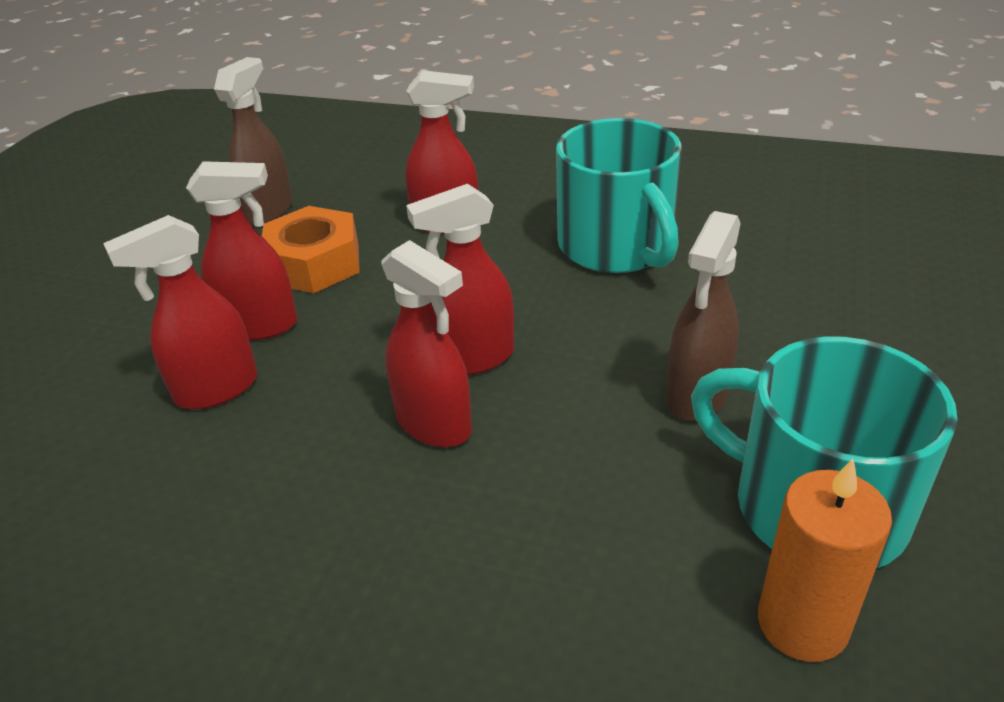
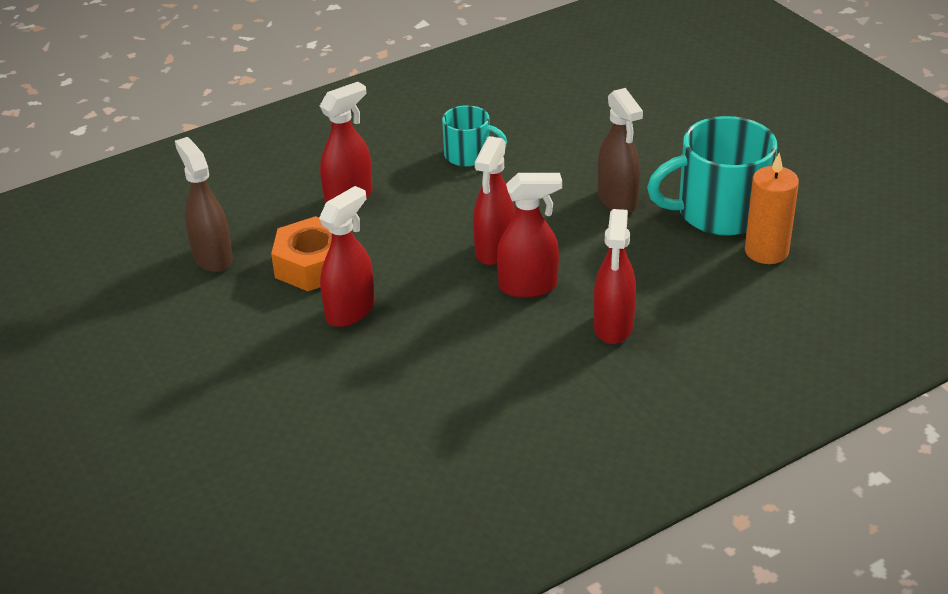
camera: 50 degrees left, 0 degrees up
red spray bottle [103,215,258,410] -> red spray bottle moved to [594,209,636,344]
turquoise mug [556,118,682,273] -> turquoise mug [442,105,507,167], size x0.55

